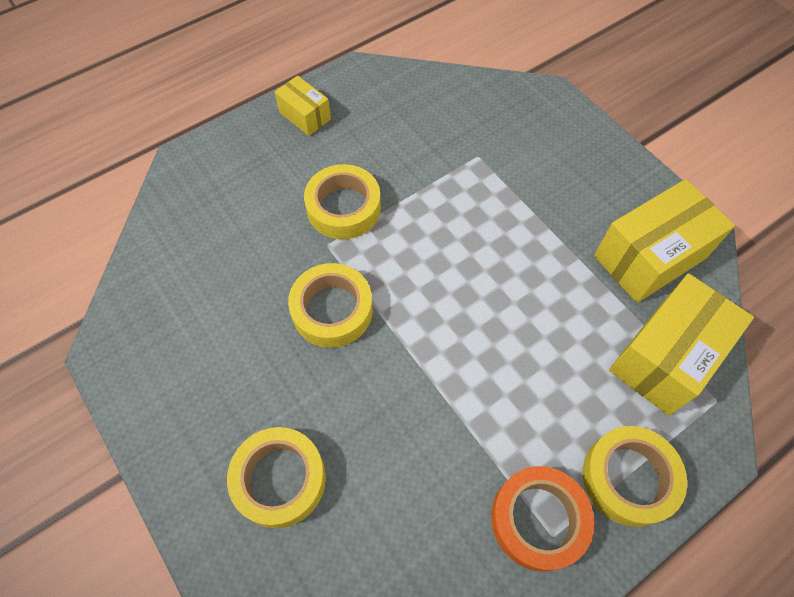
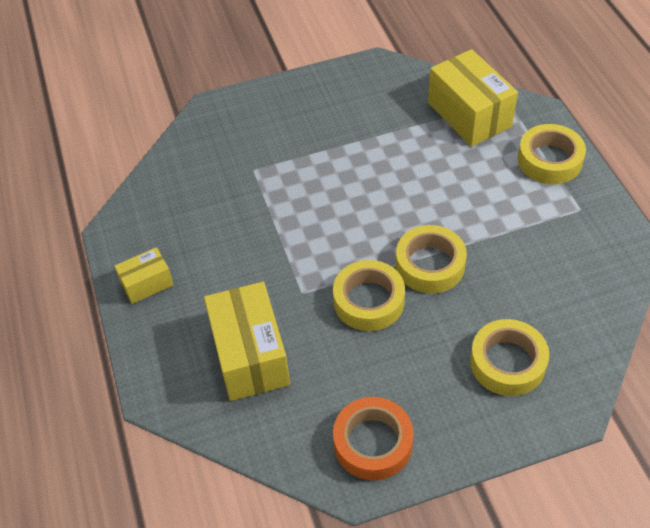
camera: 70 degrees left, 10 degrees down
yellow tape [304,164,381,239] -> yellow tape moved to [396,225,467,293]
orange tape [491,466,594,572] -> orange tape moved to [333,397,414,480]
yellow box [594,179,735,303] -> yellow box moved to [204,282,290,401]

